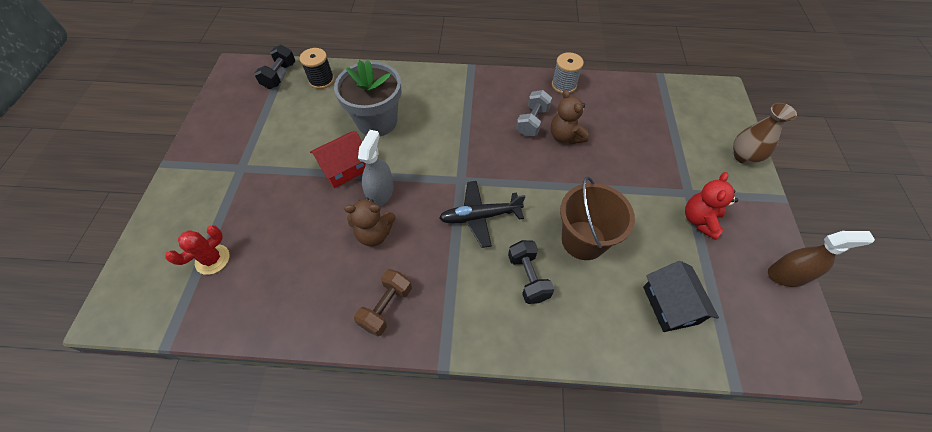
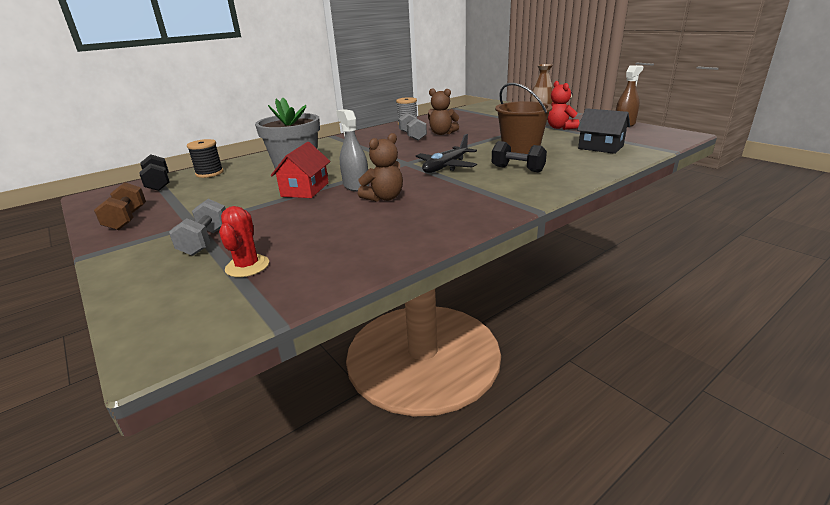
camera: 40 degrees left, 30 degrees down
brown dumbbell [354,269,412,336] -> brown dumbbell moved to [94,182,146,230]
none -> grey dumbbell [169,199,226,256]

